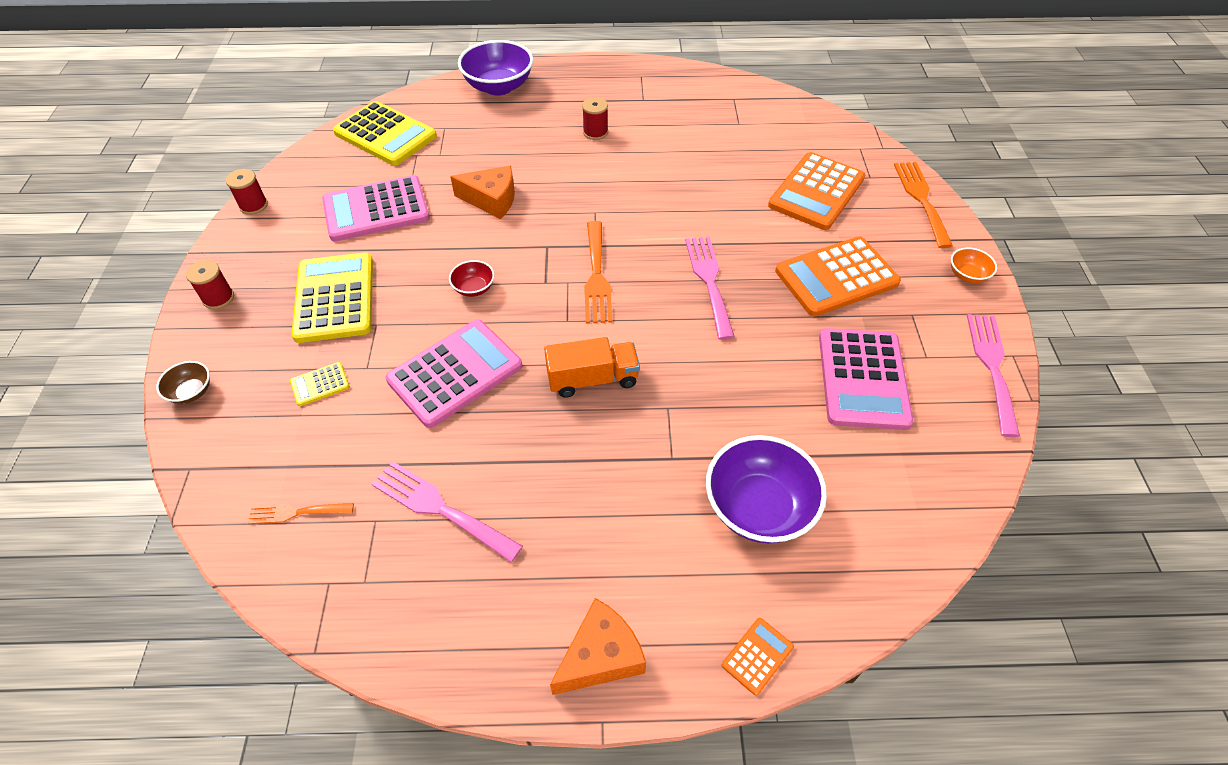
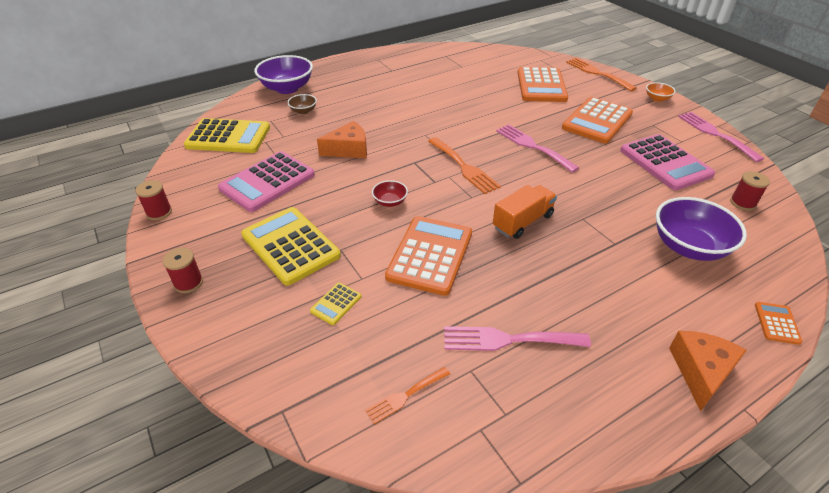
camera: 30 degrees left, 10 degrees down
brown bowl [156,361,210,404] -> brown bowl moved to [287,94,317,114]
pink calculator [385,320,523,428] -> orange calculator [385,216,472,296]
red spool [582,97,608,140] -> red spool moved to [730,171,770,211]

